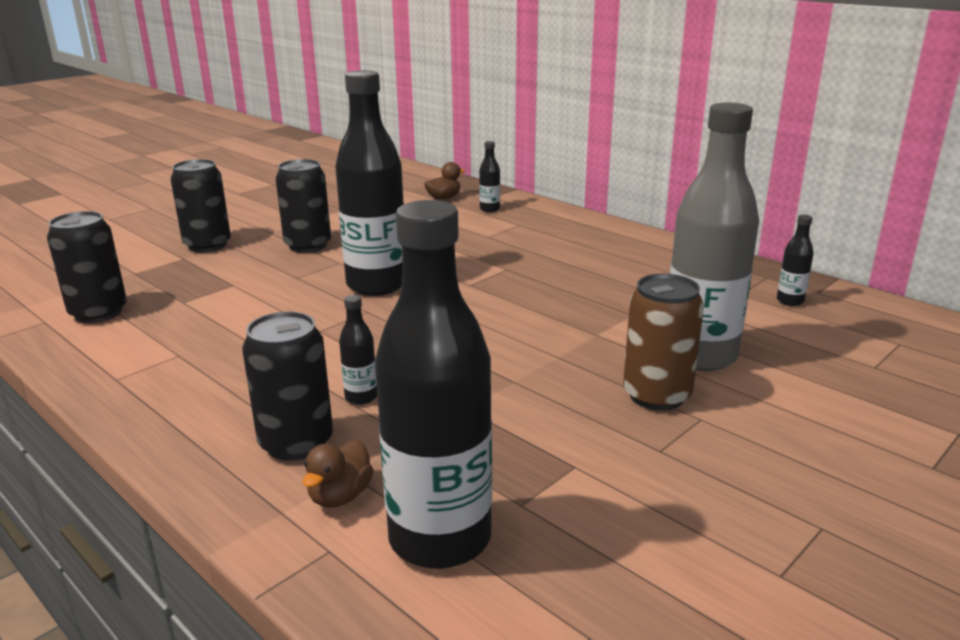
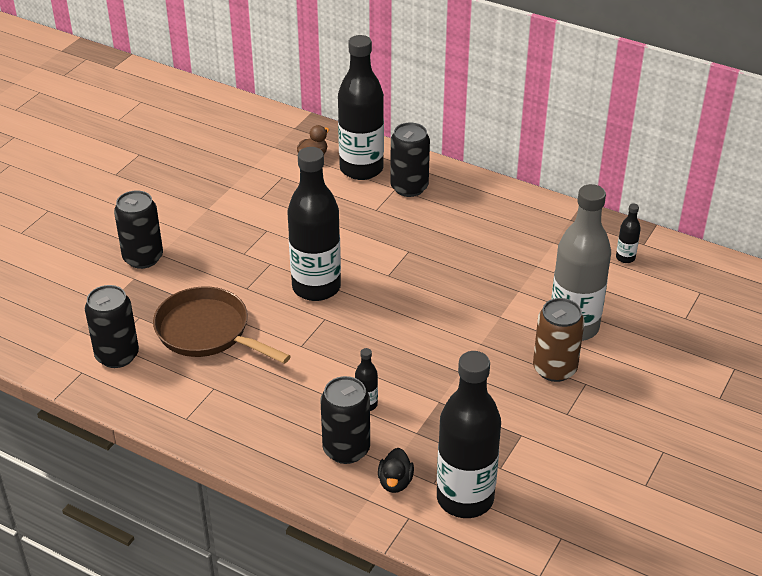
camera: 15 degrees left, 15 degrees up
black can [276,159,331,253] -> black can moved to [390,123,430,197]
brown duck [303,439,374,508] -> black duck [378,448,414,493]
black bottle [479,141,500,212] -> black bottle [338,35,384,180], size x2.43
none -> brown pan [153,287,291,364]

